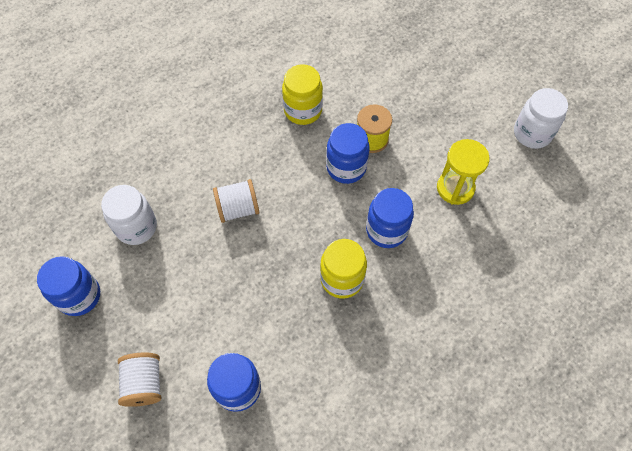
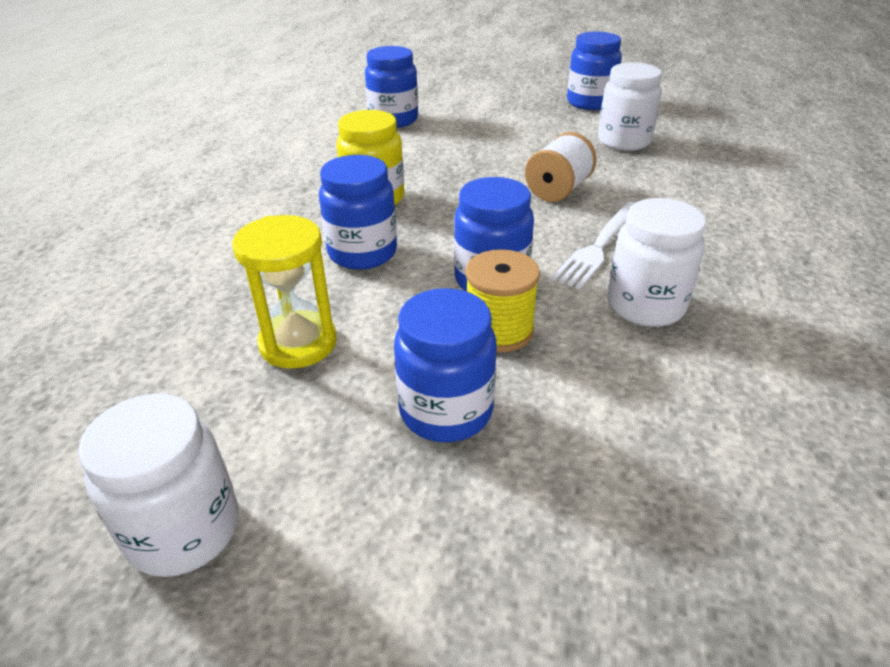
camera: 140 degrees right, 25 degrees down
white spool [118,353,161,407] -> none
yellow jar [282,64,323,125] -> white jar [607,198,706,327]
none -> blue jar [394,288,497,442]
none -> white fork [551,202,635,290]

